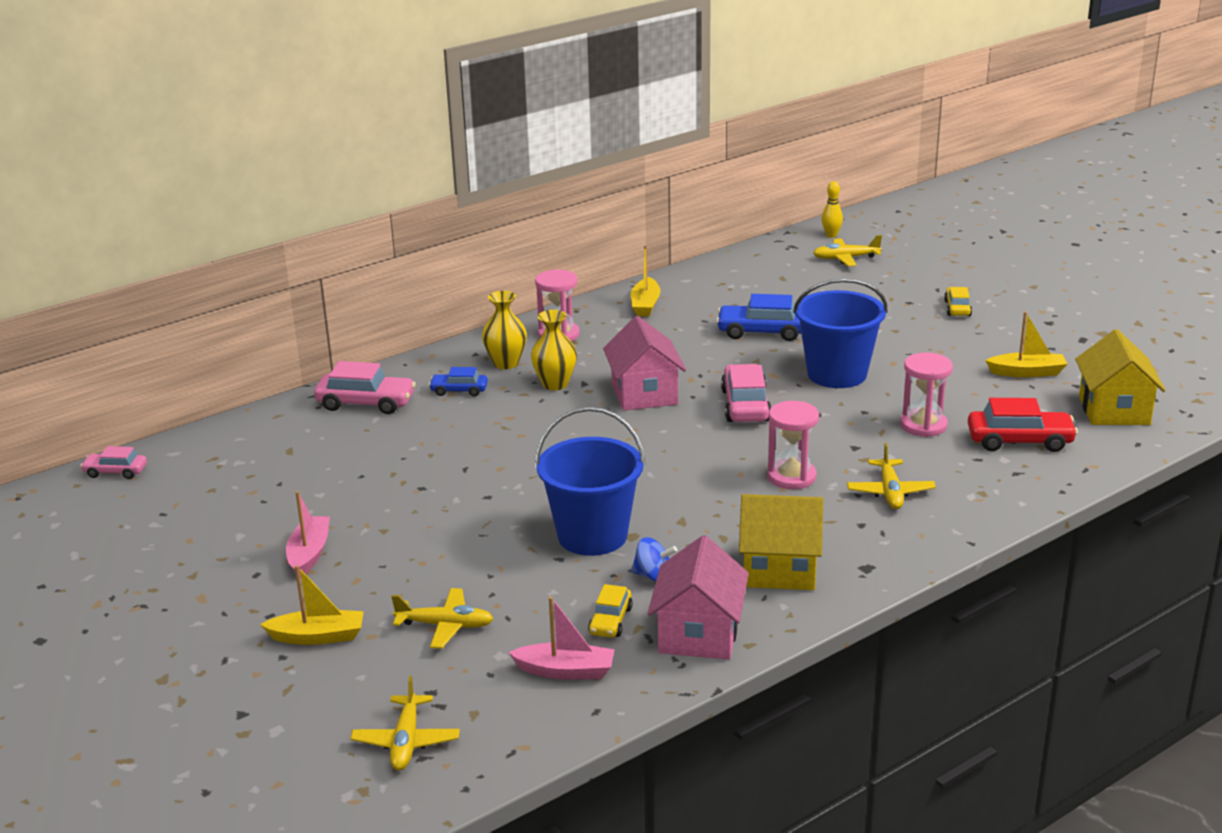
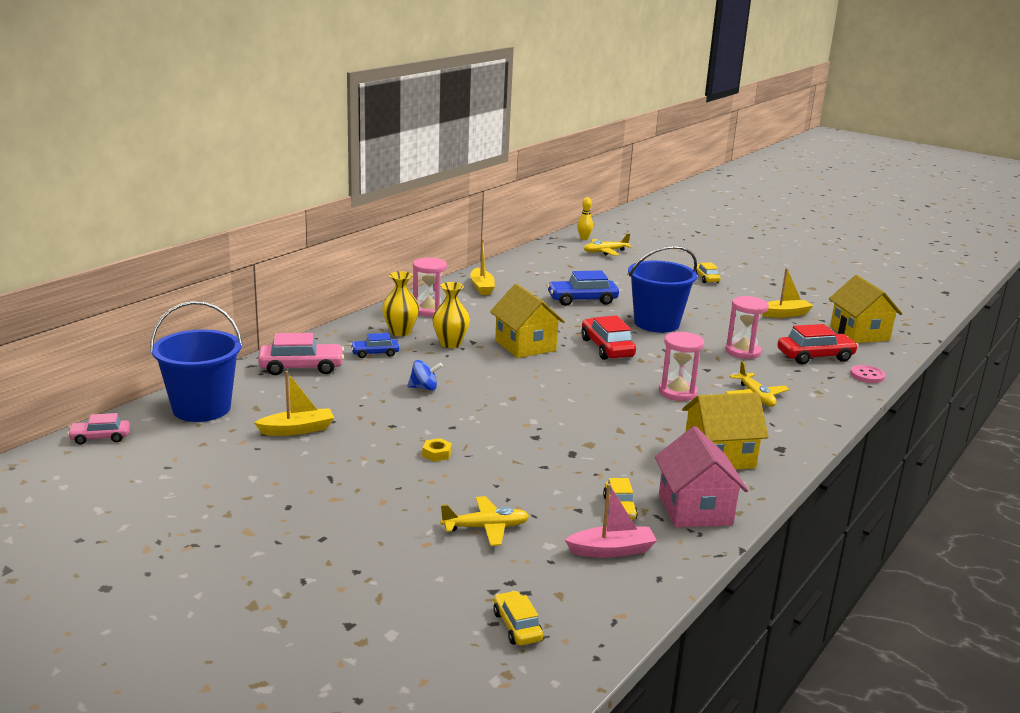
camera: 20 degrees left, 5 degrees down
yellow boat [260,565,364,645] -> yellow boat moved to [254,371,334,436]
pink boat [286,491,330,578] -> none
yellow plane [350,676,460,770] -> yellow car [493,591,543,645]
blue bucket [535,407,645,556] -> blue bucket moved to [150,301,243,422]
pink house [603,316,686,411] -> yellow house [490,284,565,358]
blue spinning top [631,537,677,581] -> blue spinning top moved to [407,360,443,391]
pink car [721,364,771,422] -> red car [582,316,636,360]
none -> yellow nut [422,438,452,461]
none -> pink button [850,365,885,383]

